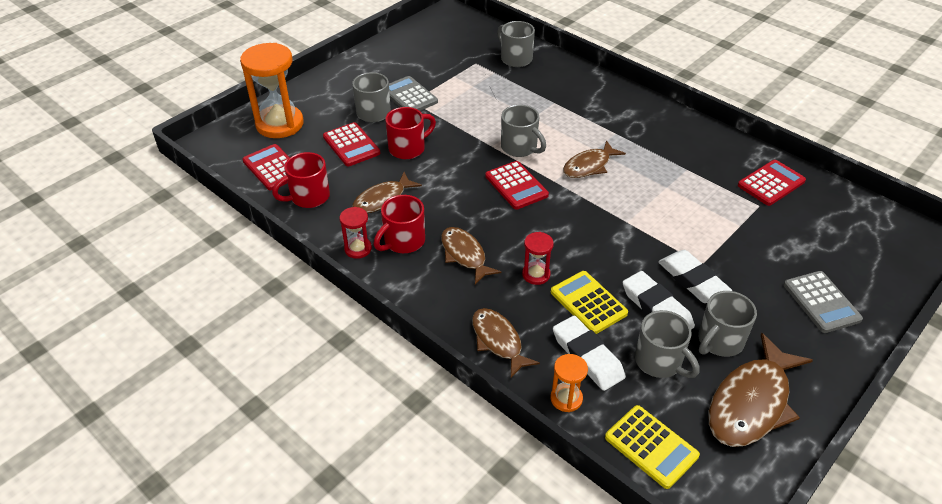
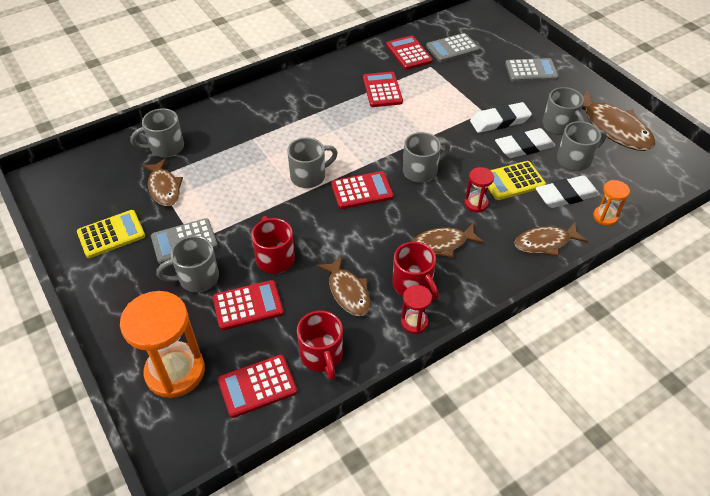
camera: 75 degrees left, 5 degrees up
brown fish [563,140,626,178] -> brown fish moved to [141,158,183,206]
yellow calculator [605,405,700,489] -> yellow calculator moved to [77,210,145,258]
none -> red calculator [363,72,403,107]
none -> grey mug [403,132,450,183]
none -> grey calculator [426,33,480,62]

